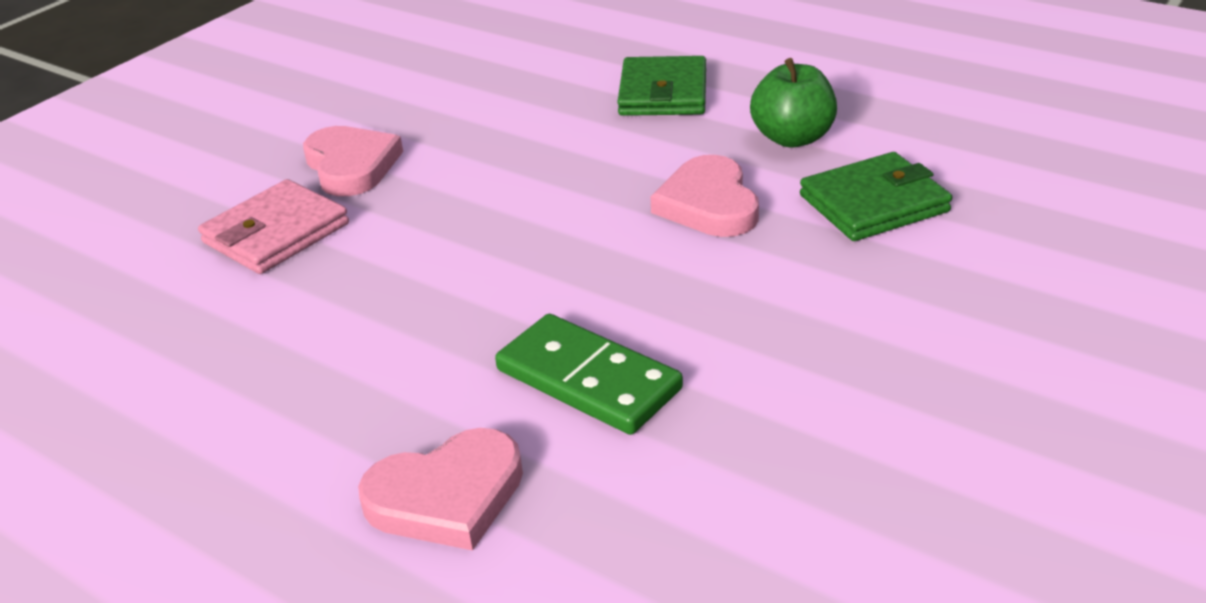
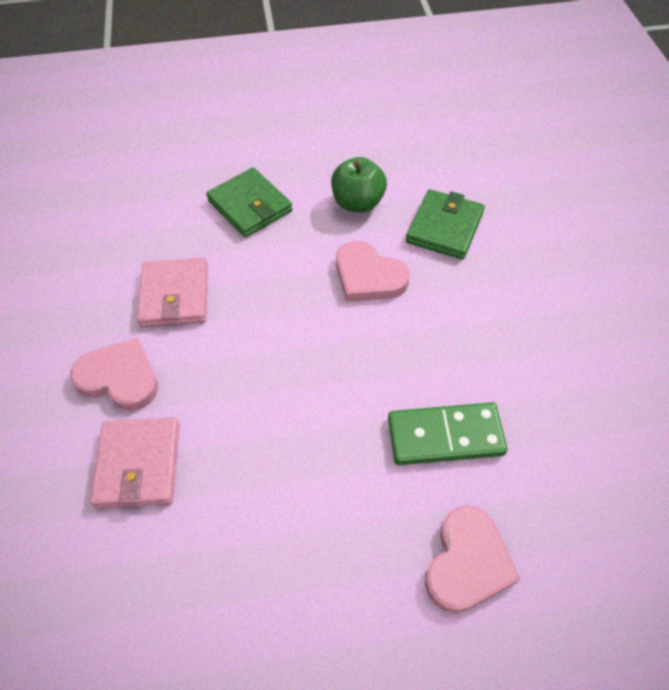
camera: 45 degrees left, 20 degrees up
none -> pink wallet [137,257,208,327]

